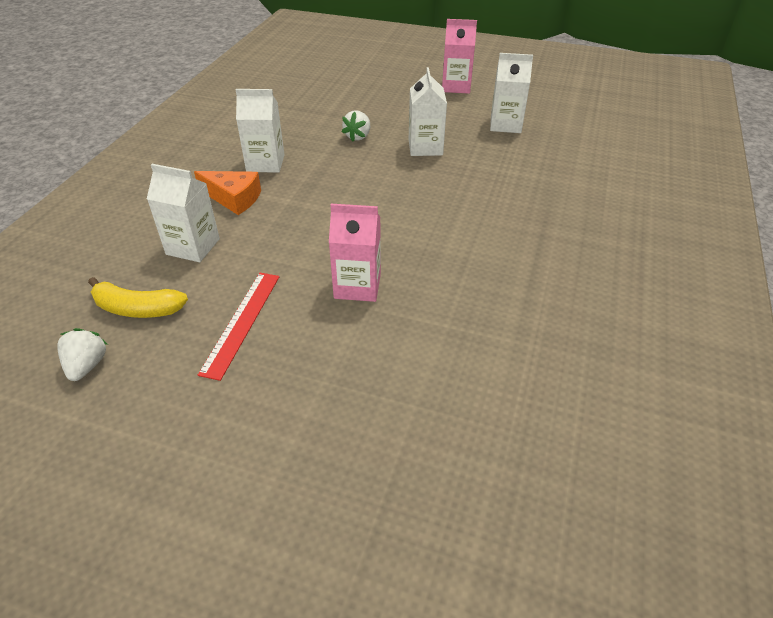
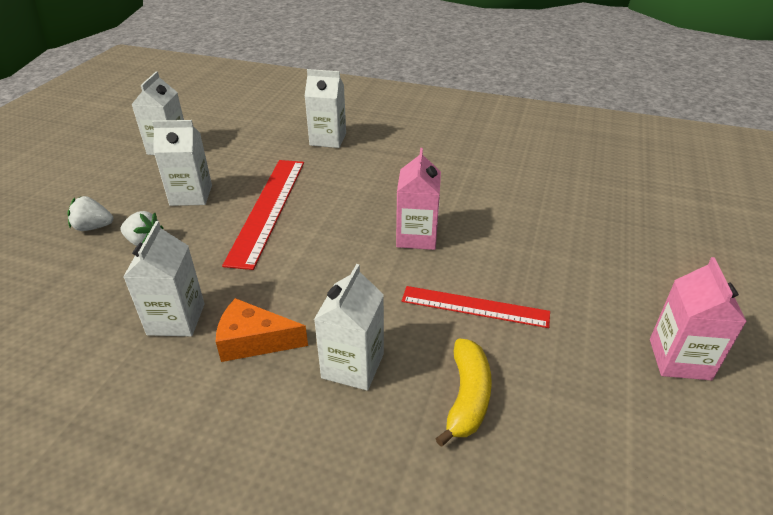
camera: 90 degrees left, 5 degrees down
white strawberry [57,328,108,381] -> white strawberry moved to [67,196,113,231]
orange cheese [194,171,261,215] -> orange cheese turned 105 degrees counterclockwise [216,298,308,362]
pink carton [442,19,477,94] -> pink carton moved to [650,257,747,381]
none -> red ruler [222,160,304,270]
none -> white carton [305,69,346,148]

